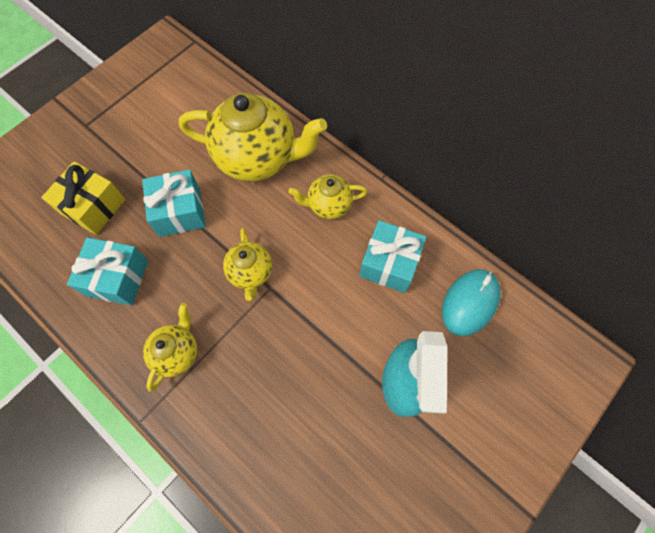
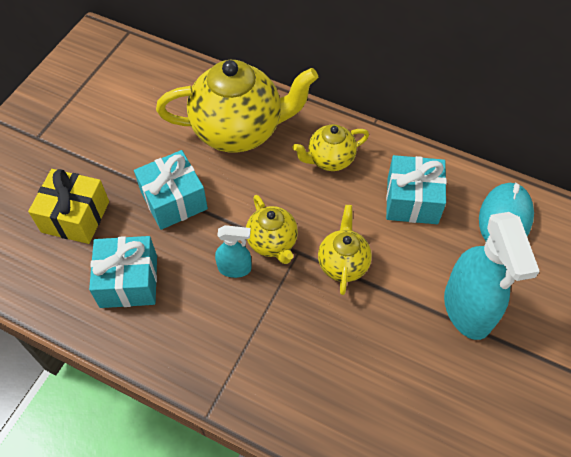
camera: 15 degrees left, 10 degrees down
yellow teapot [143,303,197,391] -> yellow teapot moved to [318,205,372,295]
none -> turquoise spray bottle [215,225,251,278]

